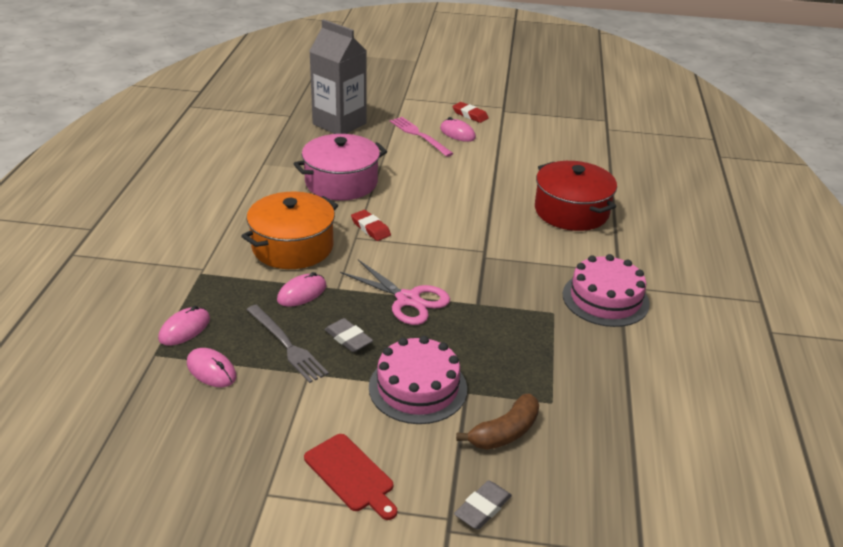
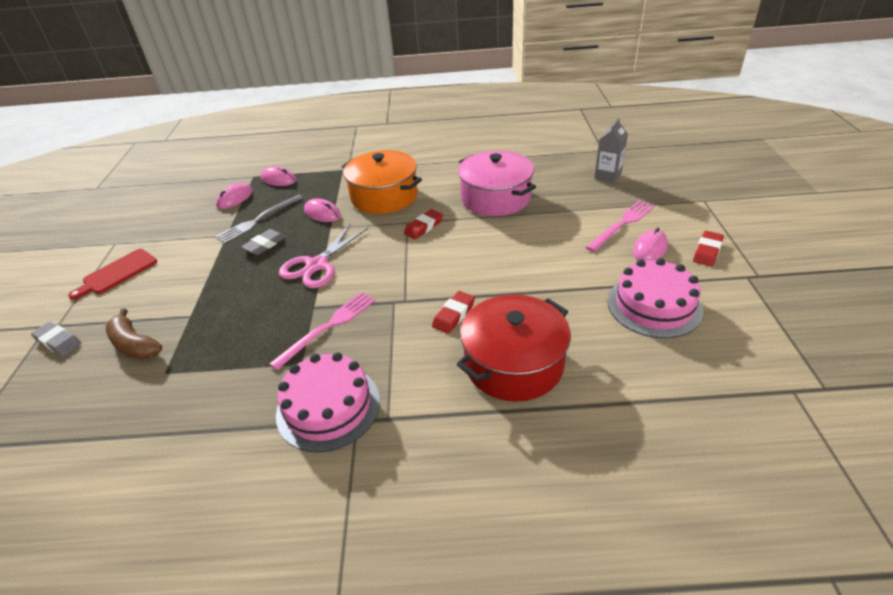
camera: 85 degrees right, 5 degrees up
grey carton [309,19,367,134] -> grey carton [594,118,628,183], size x0.53
pink cake [369,336,467,424] -> pink cake moved to [607,258,703,338]
none -> pink fork [269,292,375,370]
none -> red eraser [432,291,475,334]

